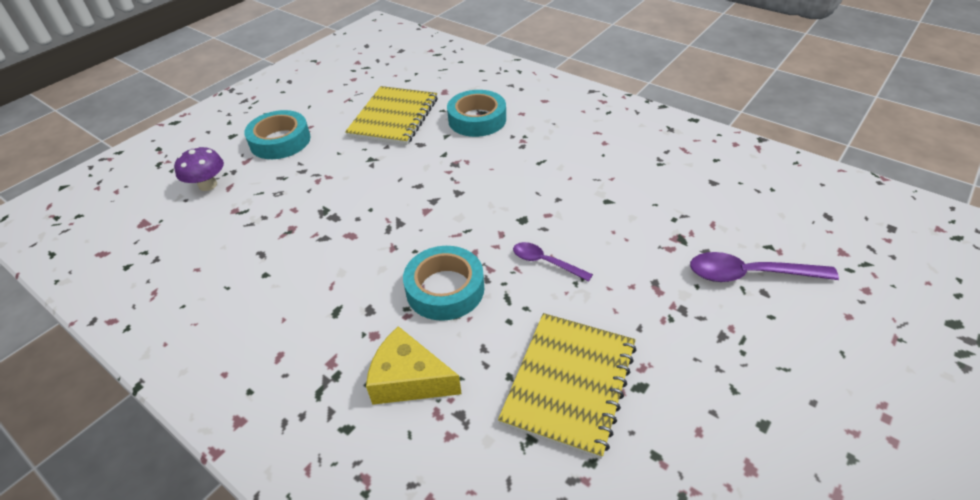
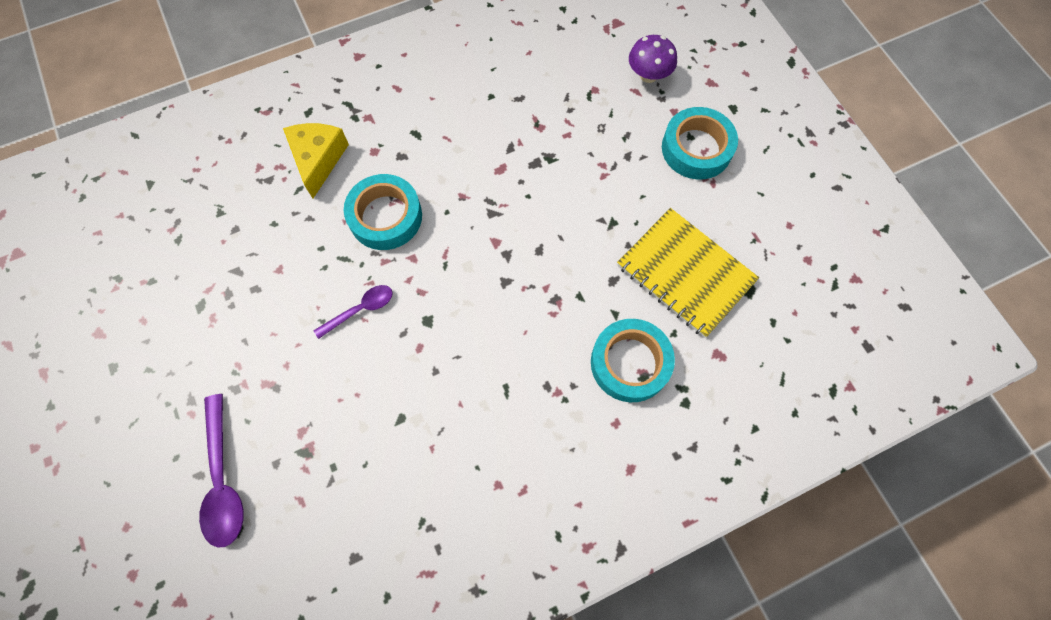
camera: 115 degrees right, 25 degrees up
yellow cheese [366,326,462,405] -> yellow cheese turned 45 degrees counterclockwise [283,123,349,198]
yellow notebook [498,313,637,459] -> none
purple spoon [690,252,839,282] -> purple spoon turned 135 degrees clockwise [199,394,244,547]

